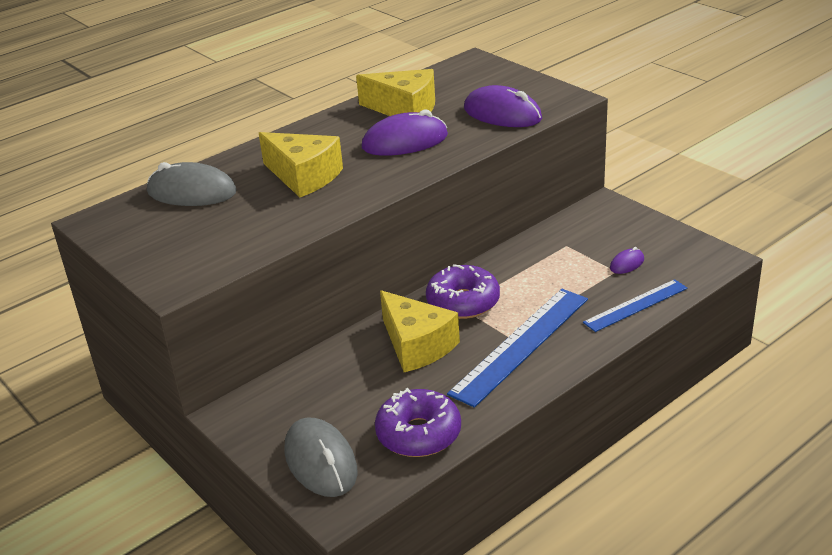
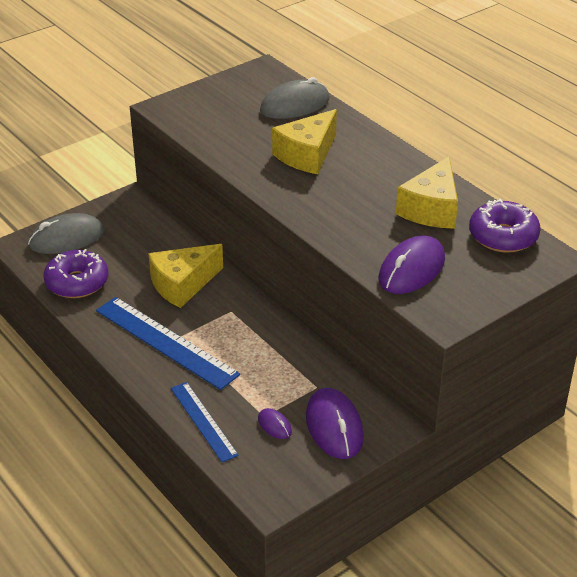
camera: 90 degrees right, 5 degrees up
grey mouse [147,162,237,206] -> grey mouse turned 45 degrees clockwise [260,77,330,119]
purple mouse [362,109,448,156] -> purple mouse moved to [306,388,364,459]
purple donut [426,264,500,319] -> purple donut moved to [469,199,541,253]

